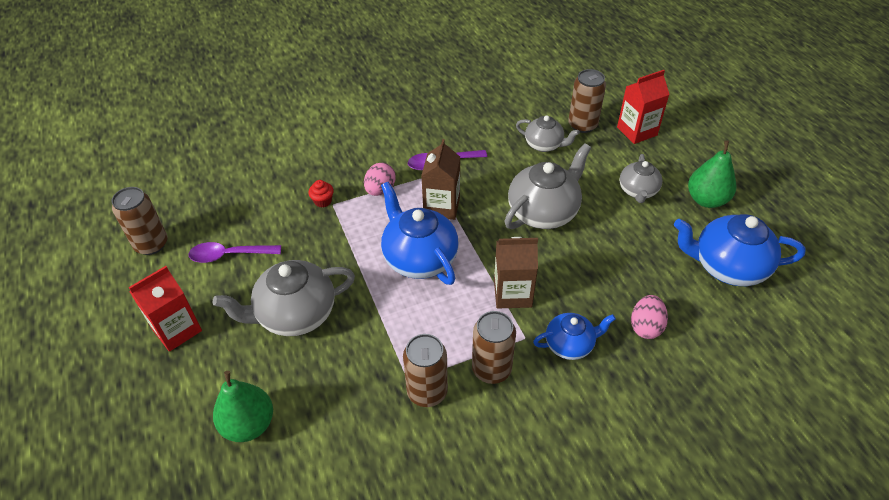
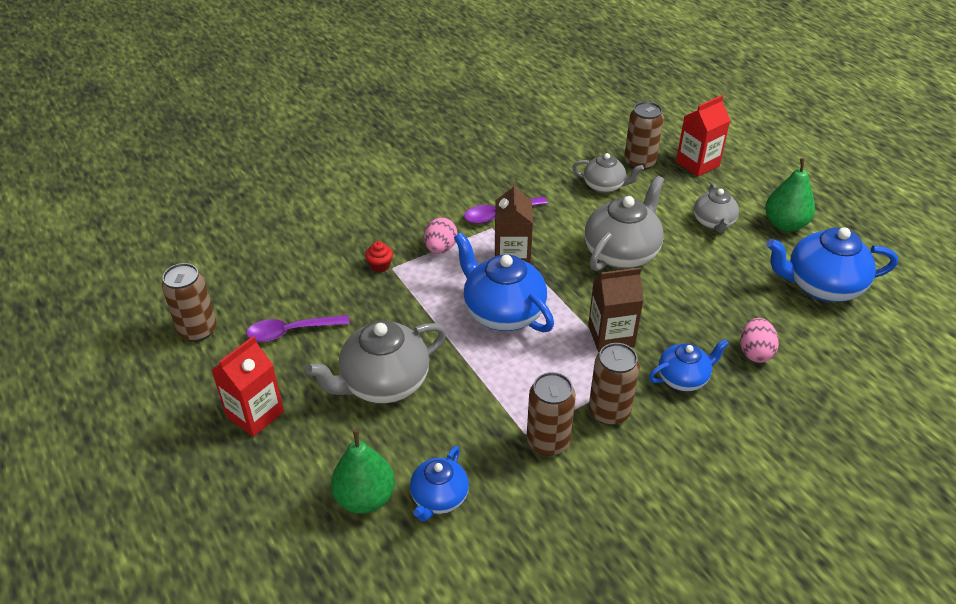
camera: 10 degrees left, 5 degrees down
none -> blue teapot [410,446,469,522]

